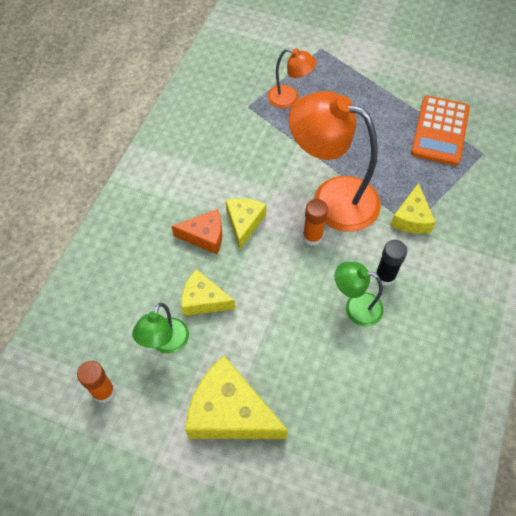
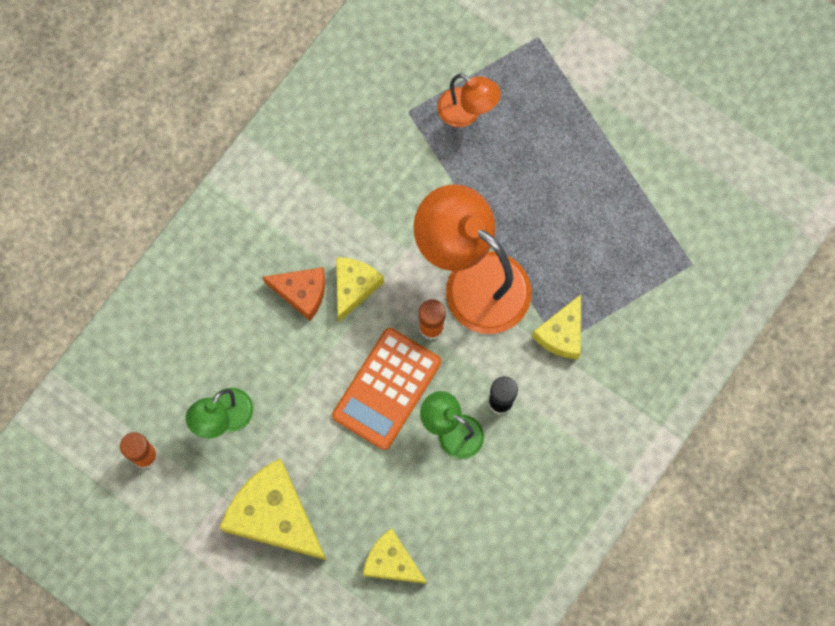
camera: 15 degrees right, 15 degrees up
yellow cheese [181,269,235,316] -> yellow cheese moved to [363,528,427,584]
orange calculator [411,95,470,166] -> orange calculator moved to [332,328,441,450]

